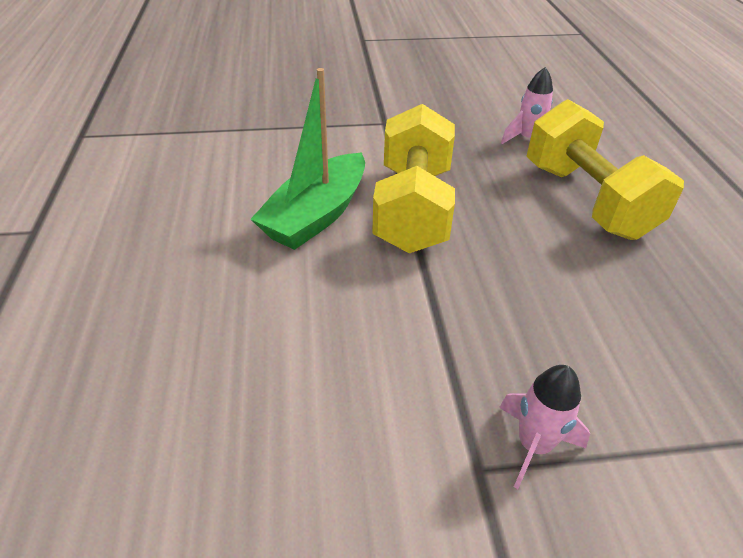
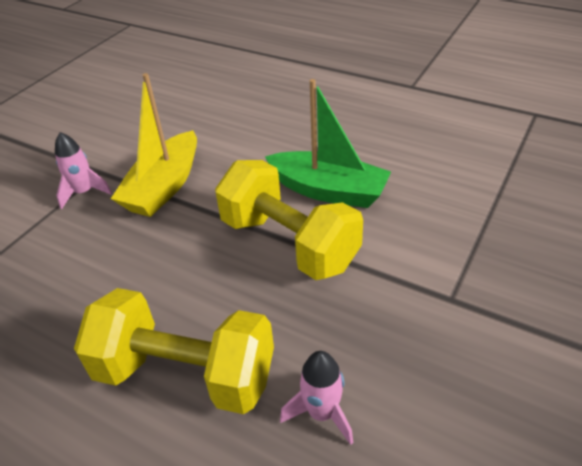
camera: 130 degrees right, 0 degrees up
green boat [250,68,365,250] -> green boat turned 135 degrees clockwise [265,79,391,208]
none -> yellow boat [111,73,197,217]

